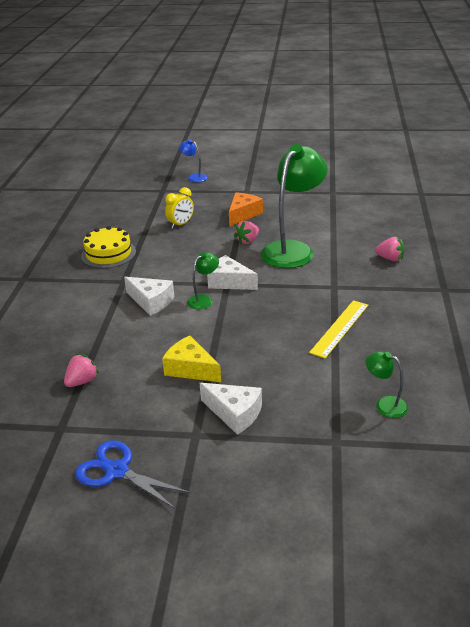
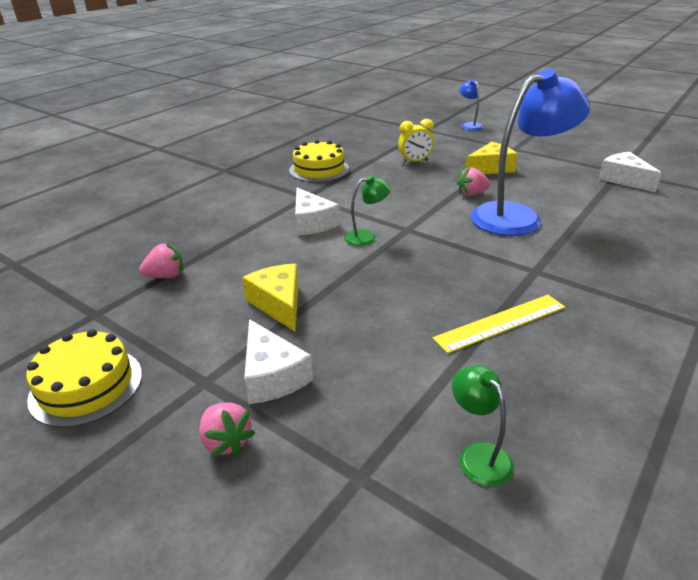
camera: 30 degrees right, 0 degrees up
blue scissors [75,440,191,509] -> yellow cake [26,329,142,428]
white cheese [207,255,258,290] -> white cheese moved to [598,152,662,192]
orange cheese [229,192,263,226] -> yellow cheese [465,142,518,174]
green lamp [261,144,328,268] -> blue lamp [471,69,591,236]
pink strawberry [375,237,404,261] -> pink strawberry moved to [199,403,255,457]

